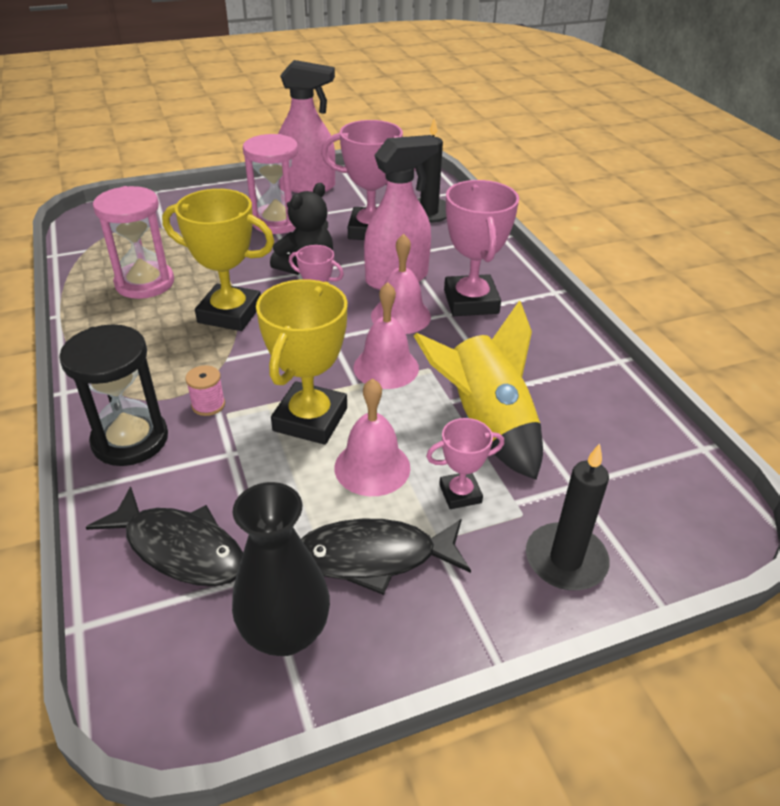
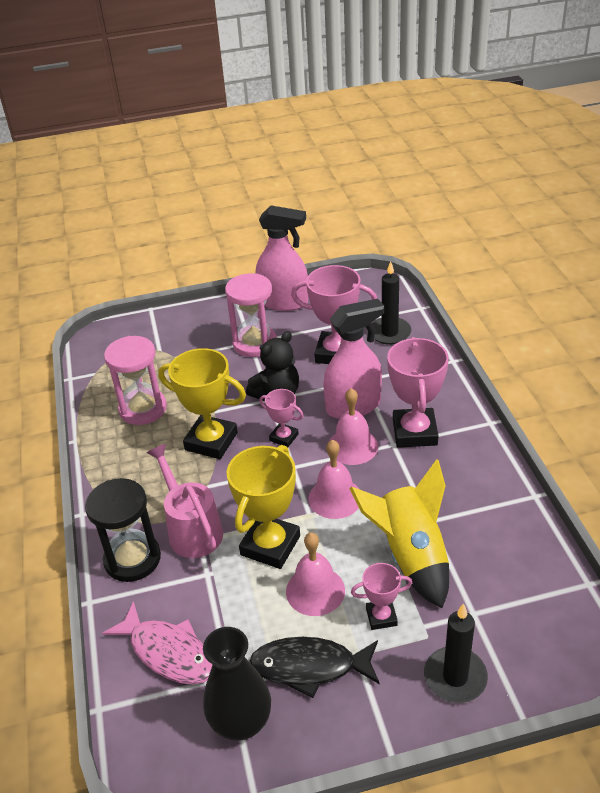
camera: 10 degrees right, 0 degrees up
black fish [86,486,243,586] -> pink fish [102,601,213,685]
pink spool [185,365,225,416] -> pink watering can [147,444,223,558]

